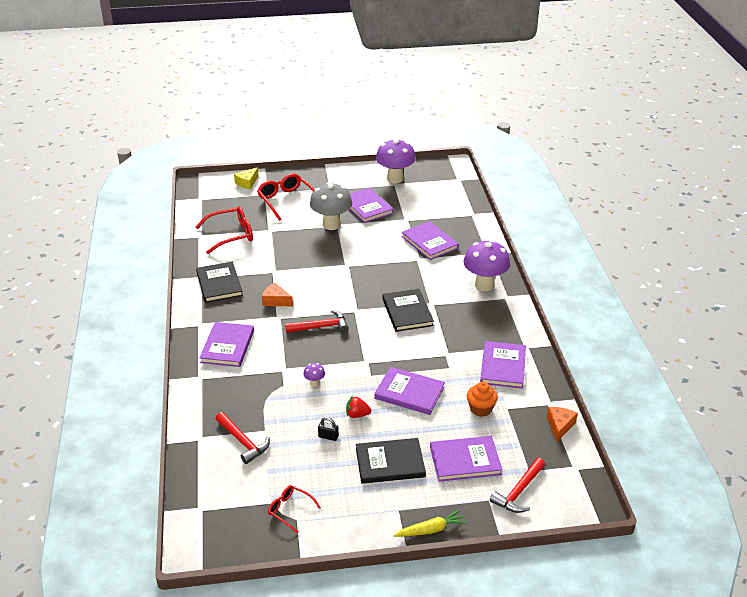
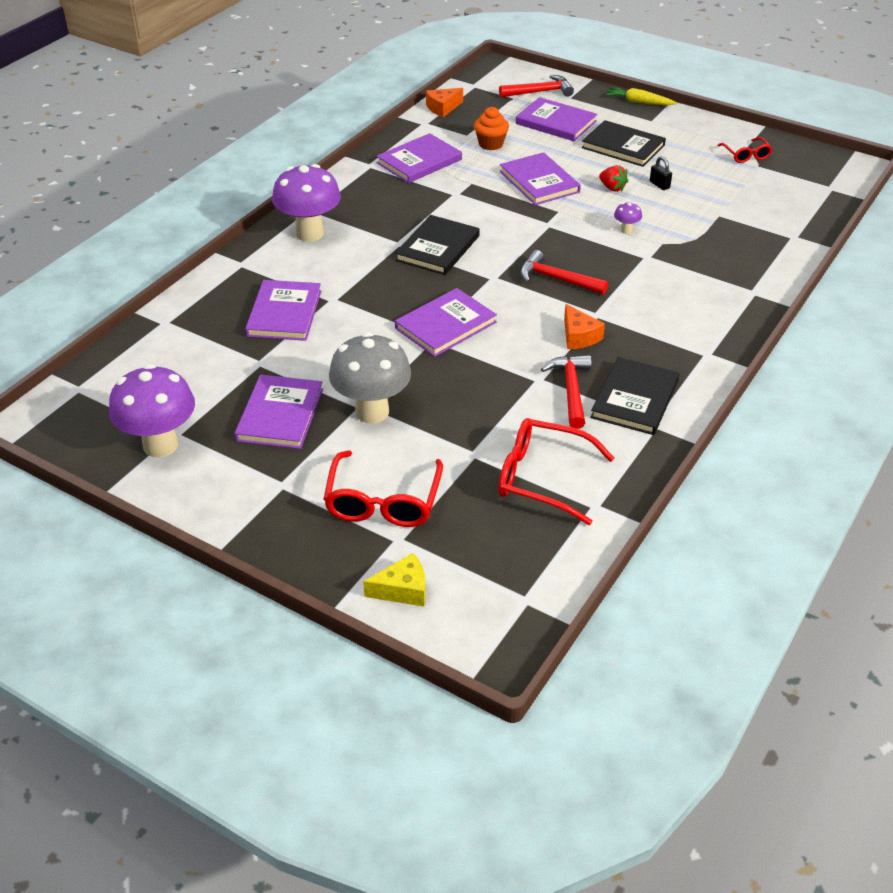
camera: 140 degrees left, 5 degrees up
purple book [200,322,254,367] -> purple book moved to [395,288,497,357]
red hammer [216,412,270,464] -> red hammer moved to [541,355,591,429]

